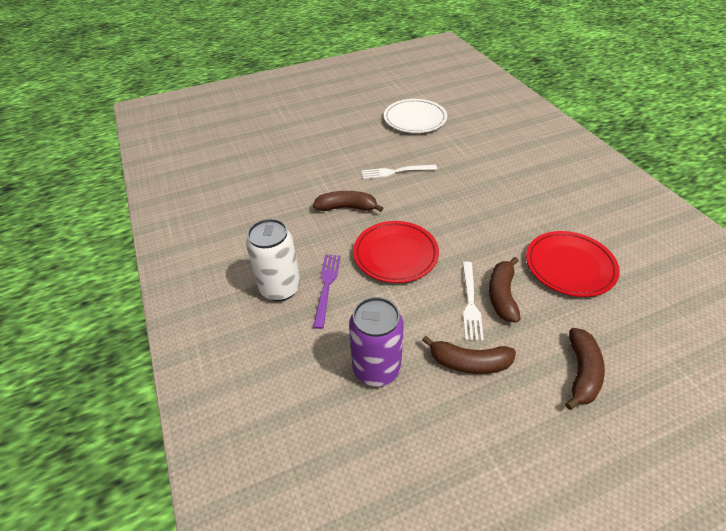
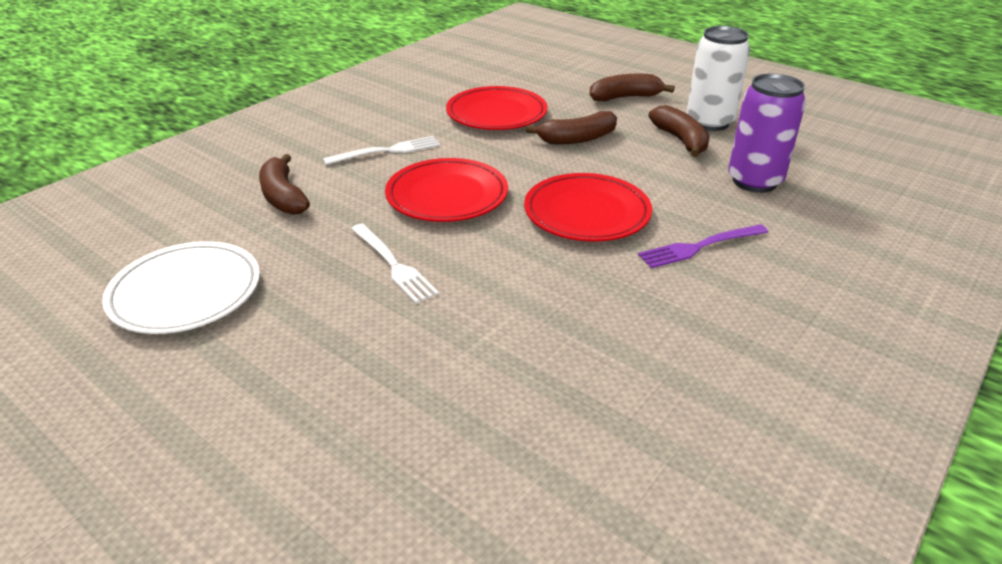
camera: 120 degrees left, 10 degrees down
white can [246,219,301,301] -> white can moved to [687,26,750,131]
brown banana [313,191,383,212] -> brown banana moved to [259,154,310,215]
white fork [462,261,484,341] -> white fork moved to [323,136,440,165]
none -> red plate [385,158,508,222]

